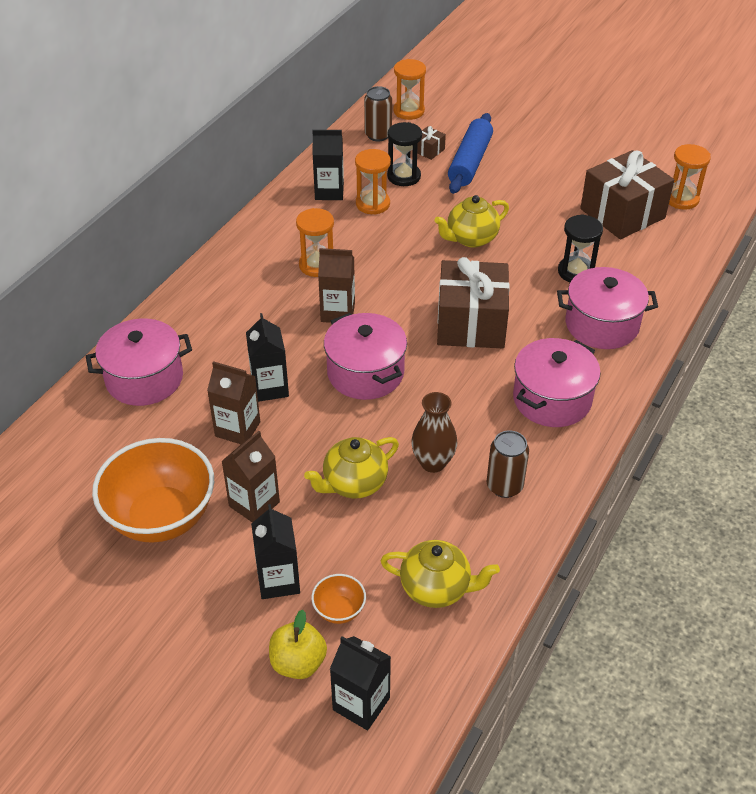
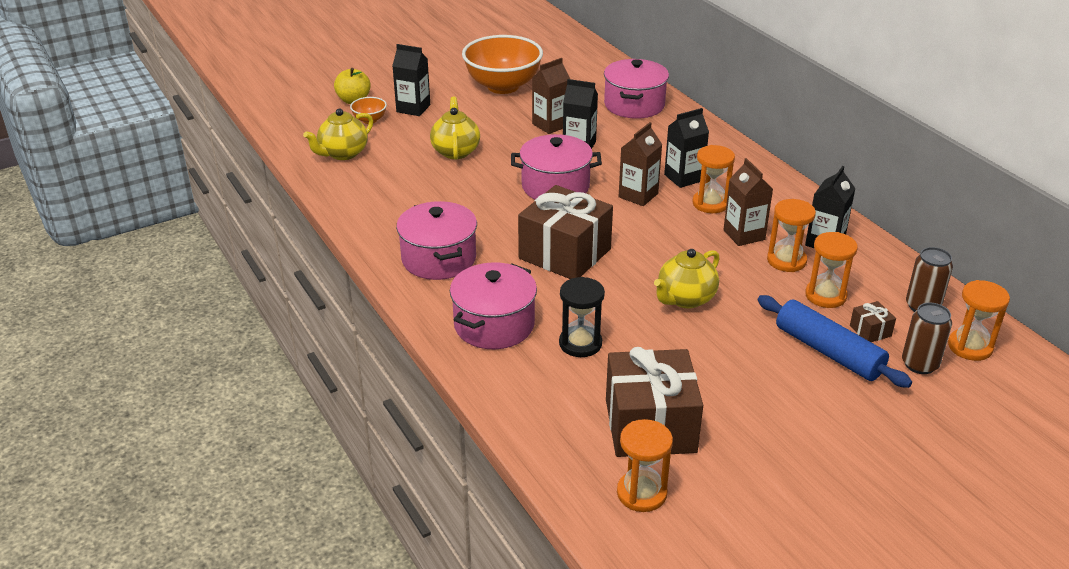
camera: 120 degrees right, 10 degrees down
brown carton [221,431,280,522] -> brown carton moved to [723,158,773,246]
black carton [330,636,391,730] -> black carton moved to [664,108,709,188]
black hourglass [387,122,422,186] -> orange hourglass [805,232,858,308]
brown vase [411,392,457,473] -> none
yellow teapot [434,195,509,248] -> yellow teapot turned 135 degrees counterclockwise [654,249,719,308]
brown can [487,430,529,498] -> brown can moved to [902,303,952,374]

